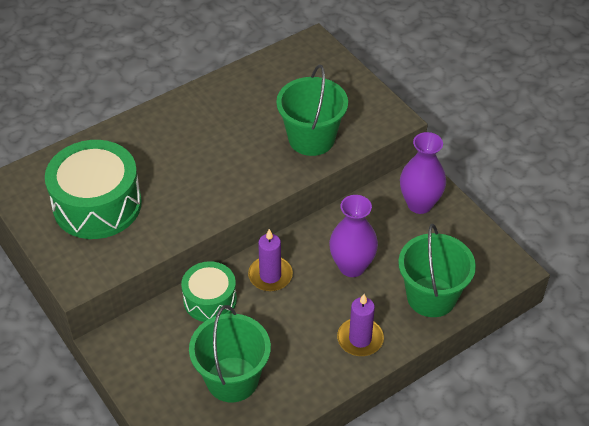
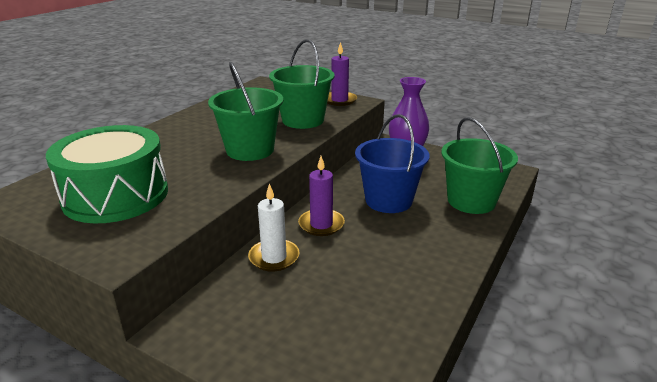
camera: 25 degrees left, 20 degrees down
green drum [181,261,237,322] -> white candle [248,183,300,272]
green bucket [189,305,271,402] -> green bucket moved to [208,62,283,161]
purple vase [329,195,378,277] -> blue bucket [355,114,430,213]
purple candle [337,294,384,356] -> purple candle moved to [327,42,357,106]

